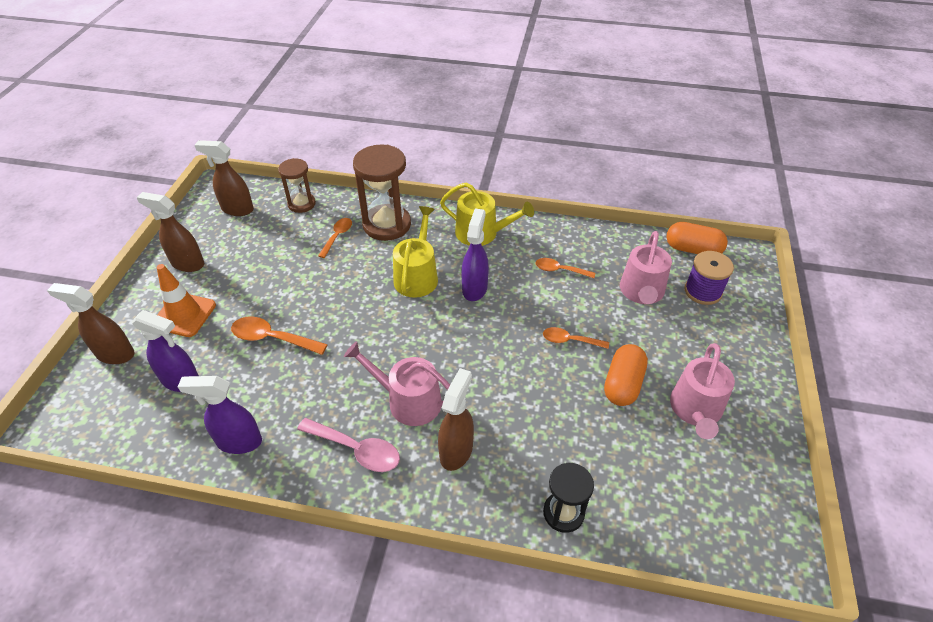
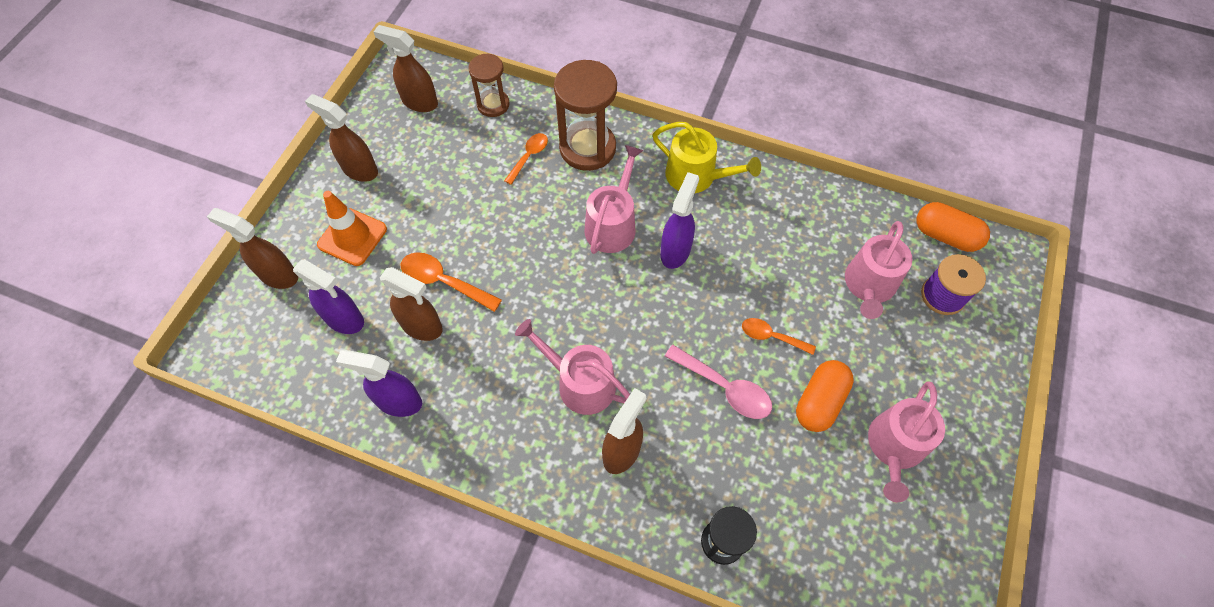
camera: 10 degrees right, 15 degrees up
pink spoon [297,418,400,472] -> pink spoon moved to [665,345,772,419]
yellow watering can [393,206,438,298] -> pink watering can [584,145,643,254]
orange spoon [536,258,595,278] -> none
none -> brown spray bottle [380,267,443,341]

